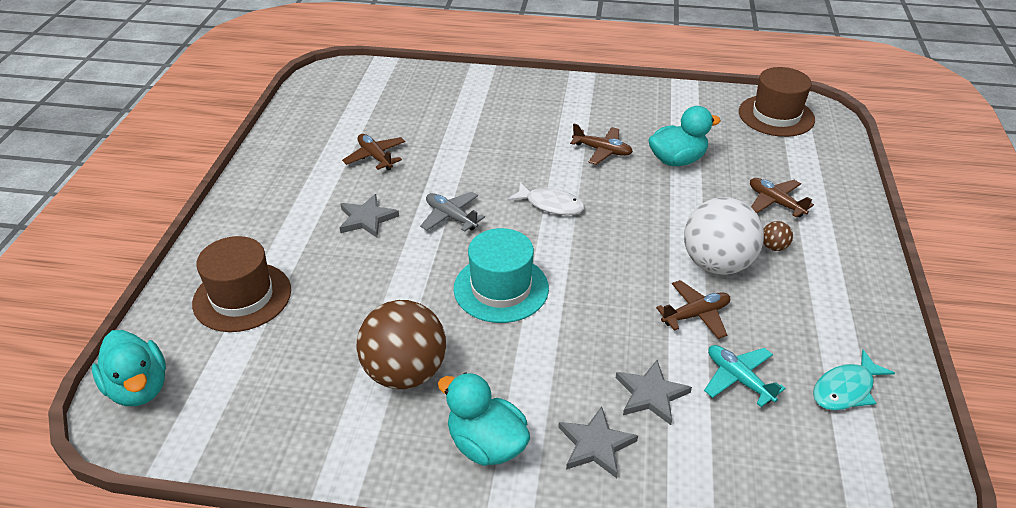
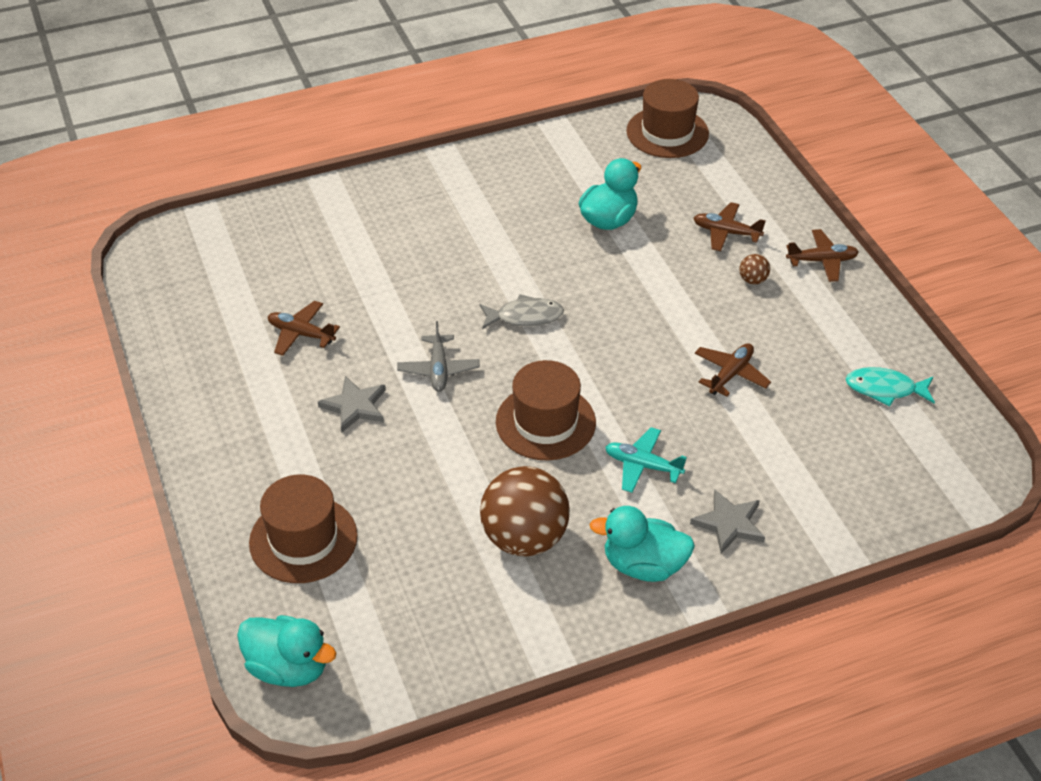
camera: 30 degrees left, 5 degrees up
grey plane [420,192,485,232] -> grey plane turned 105 degrees counterclockwise [397,321,480,392]
turquoise hat [454,228,549,323] -> brown hat [496,360,596,460]
white fish [508,182,585,215] -> grey fish [480,294,564,329]
brown plane [570,124,633,165] -> brown plane moved to [786,229,859,282]
grey star [616,360,692,425] -> none
white ball [684,197,764,275] -> none
turquoise plane [704,345,786,407] -> turquoise plane moved to [605,427,687,493]
turquoise fish [813,350,895,410] -> turquoise fish turned 75 degrees clockwise [846,367,935,407]

